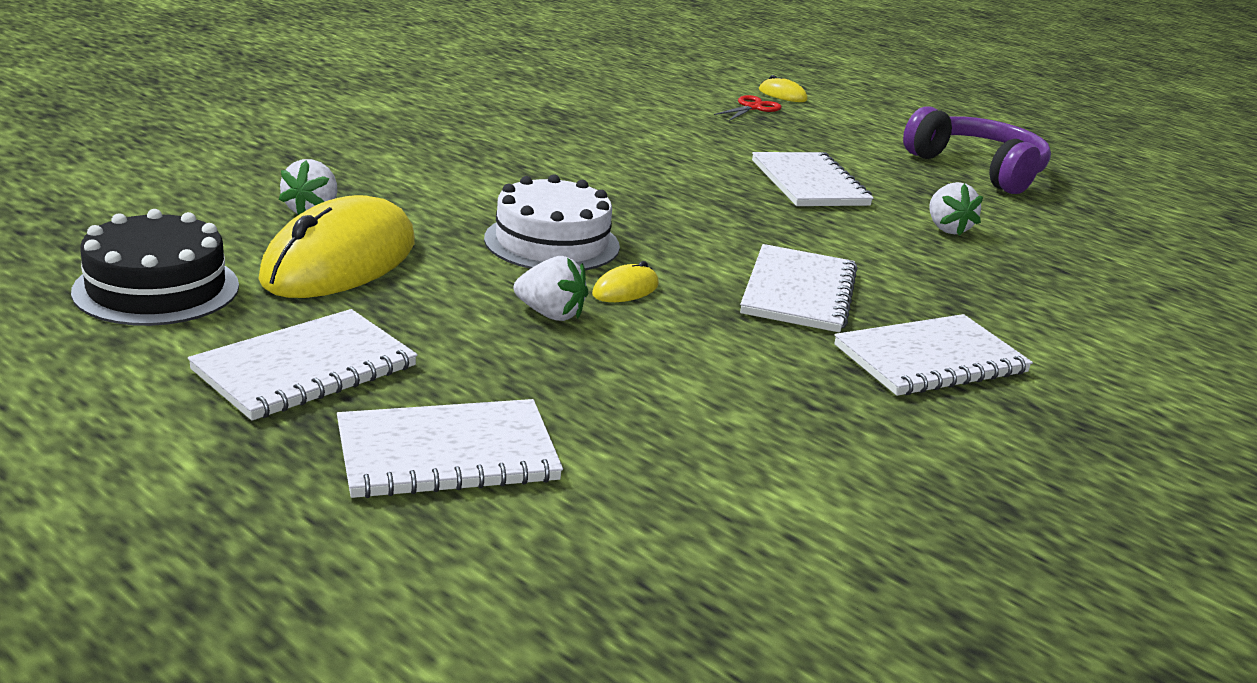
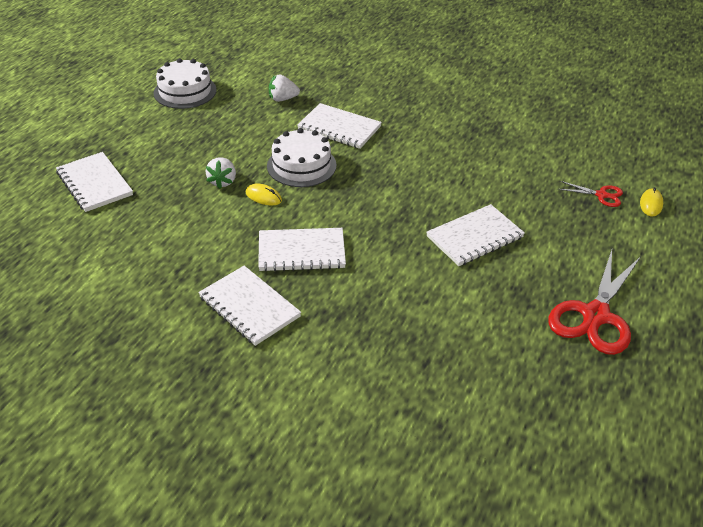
camera: 75 degrees right, 15 degrees up
black cake [71,209,239,326] -> white cake [154,58,217,109]
white notebook [188,309,418,421] -> white notebook moved to [297,103,382,149]
yellow mouse [258,195,415,298] -> none
purple headphones [903,106,1051,194] -> red scissors [548,250,641,355]
white strawberry [929,182,983,236] -> none

